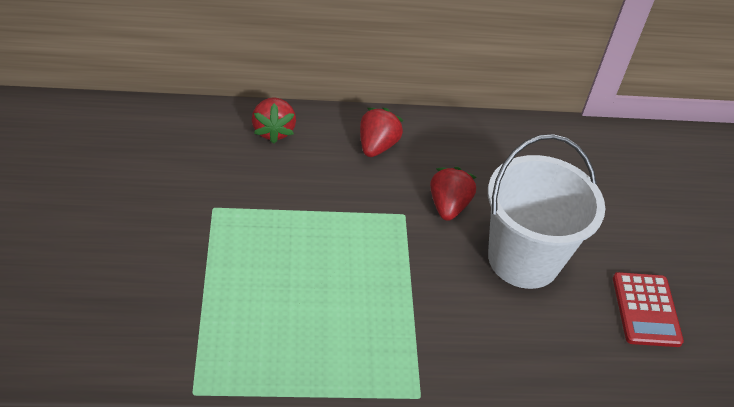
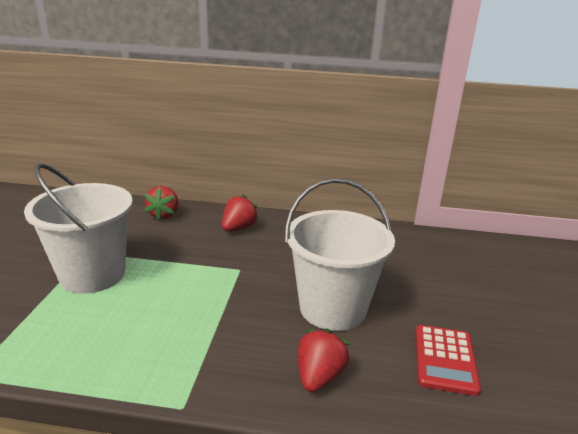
camera: 15 degrees right, 20 degrees down
red strawberry [430,167,477,221] -> red strawberry moved to [298,328,350,392]
none -> white bucket [24,163,133,294]

